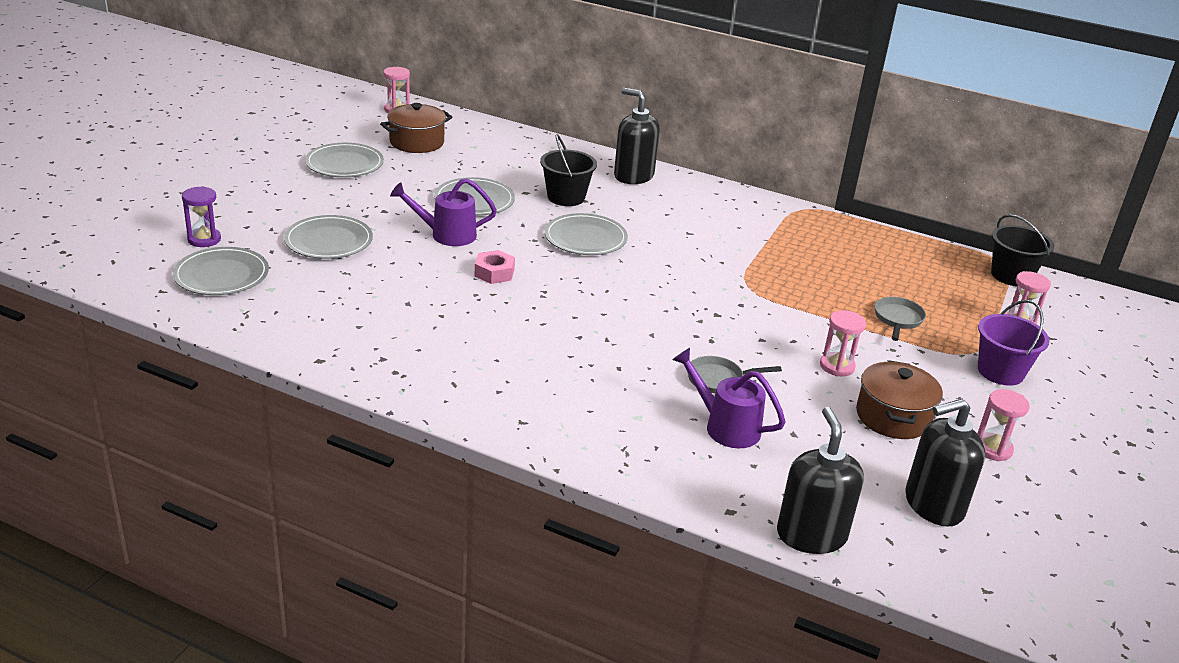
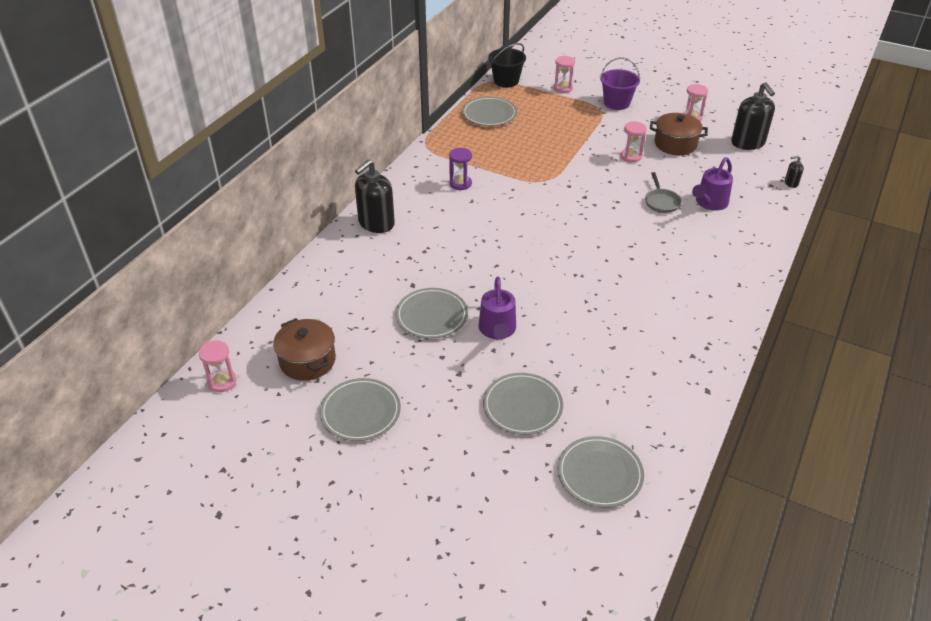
camera: 85 degrees left, 10 degrees up
purple hourglass [182,186,221,247] -> purple hourglass moved to [449,148,472,190]
pink nut [475,250,515,284] -> none
black bucket [540,134,597,206] -> none
grey plate [544,213,628,255] -> grey plate moved to [462,97,517,126]
black soap dispenser [777,407,864,554] -> black soap dispenser [785,156,804,188], size x0.45
grey pan [875,297,926,341] -> none

